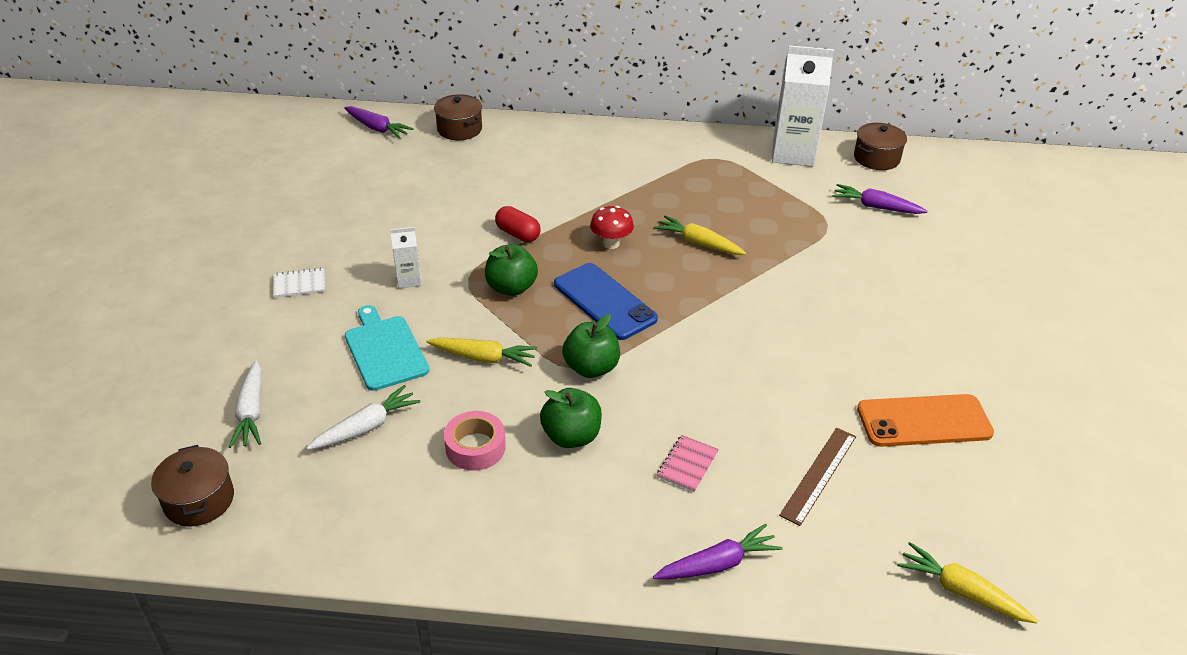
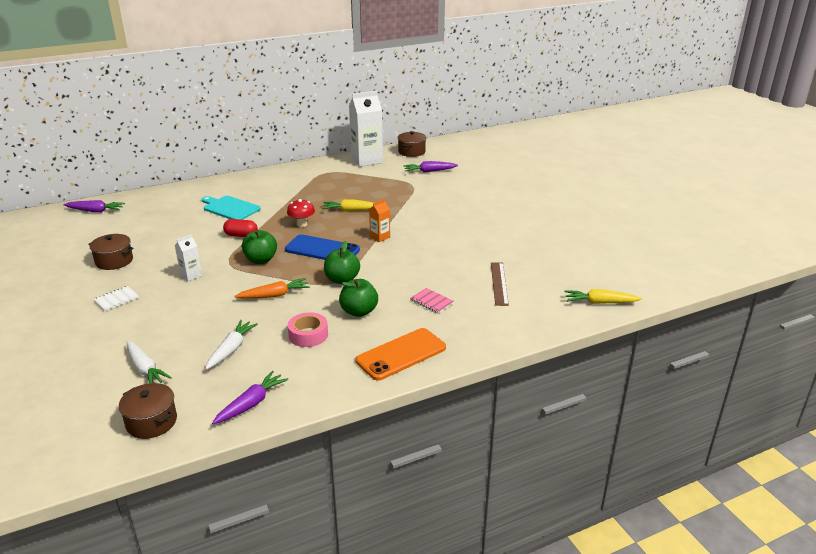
camera: 30 degrees left, 10 degrees down
turquoise cutting board [345,305,429,391] -> turquoise cutting board moved to [202,196,261,220]
yellow carrot [426,338,537,367] -> orange carrot [234,278,310,299]
brown pot [434,94,482,140] -> brown pot moved to [88,234,133,270]
purple carrot [653,524,783,579] -> purple carrot moved to [212,371,288,424]
pink notebook [657,435,719,492] -> pink notebook turned 45 degrees counterclockwise [411,288,454,313]
orange phone [857,394,994,447] -> orange phone moved to [356,328,446,380]
none -> orange carton [369,199,390,242]

